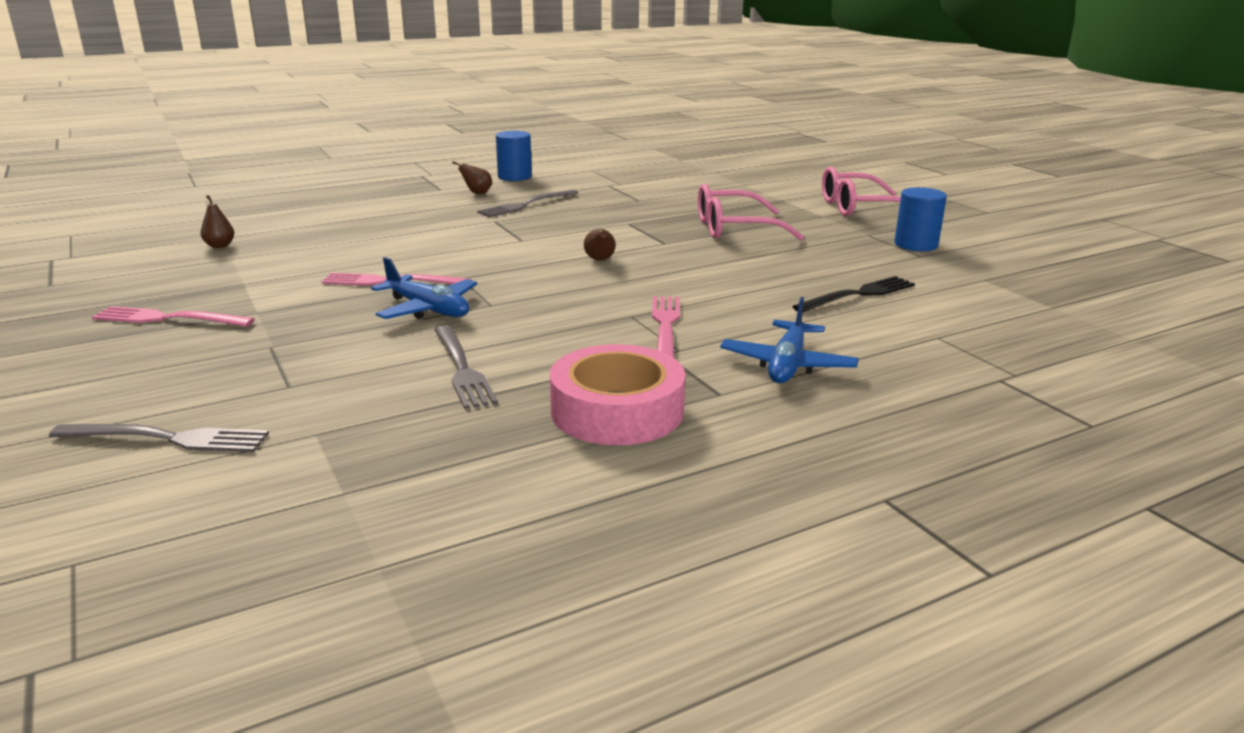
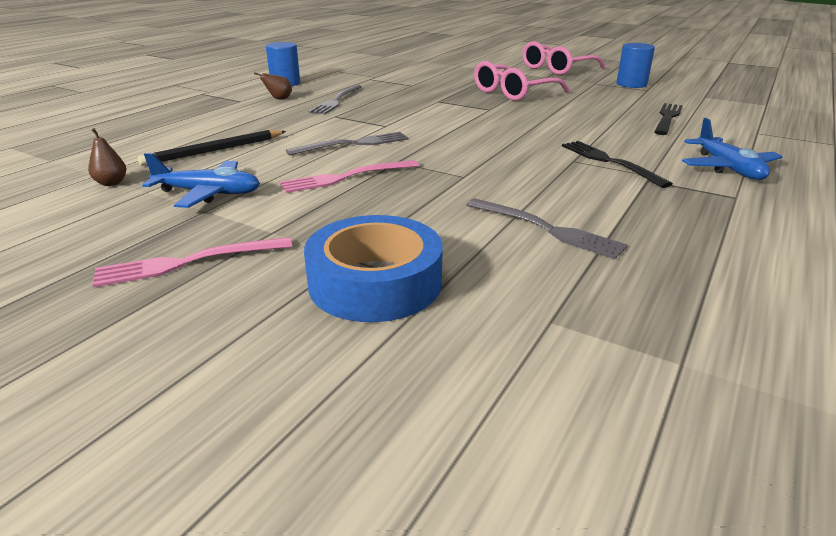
camera: 30 degrees left, 5 degrees up
grey fork [49,424,269,452] -> grey fork moved to [286,132,409,156]
blue plane [371,257,477,319] -> blue plane moved to [142,153,260,208]
pink tape [550,344,686,445] -> none
brown pear [584,229,616,260] -> none
pink fork [652,296,680,358] -> black fork [562,141,673,188]
none -> black pencil [138,130,286,166]
none -> blue tape [304,215,443,322]

